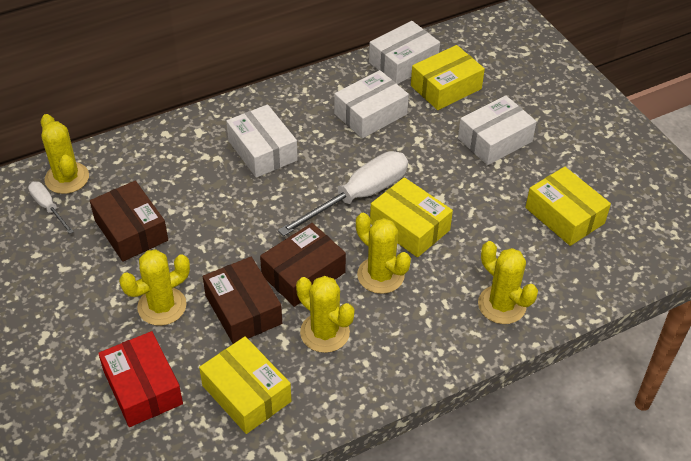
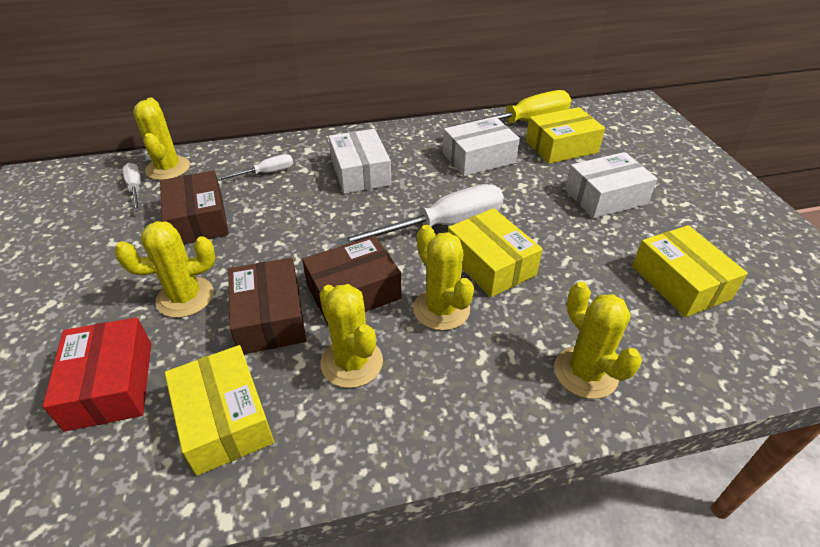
camera: 15 degrees right, 5 degrees down
white box [369,21,440,84] -> yellow screwdriver [447,90,571,128]
none -> white screwdriver [217,154,293,181]

